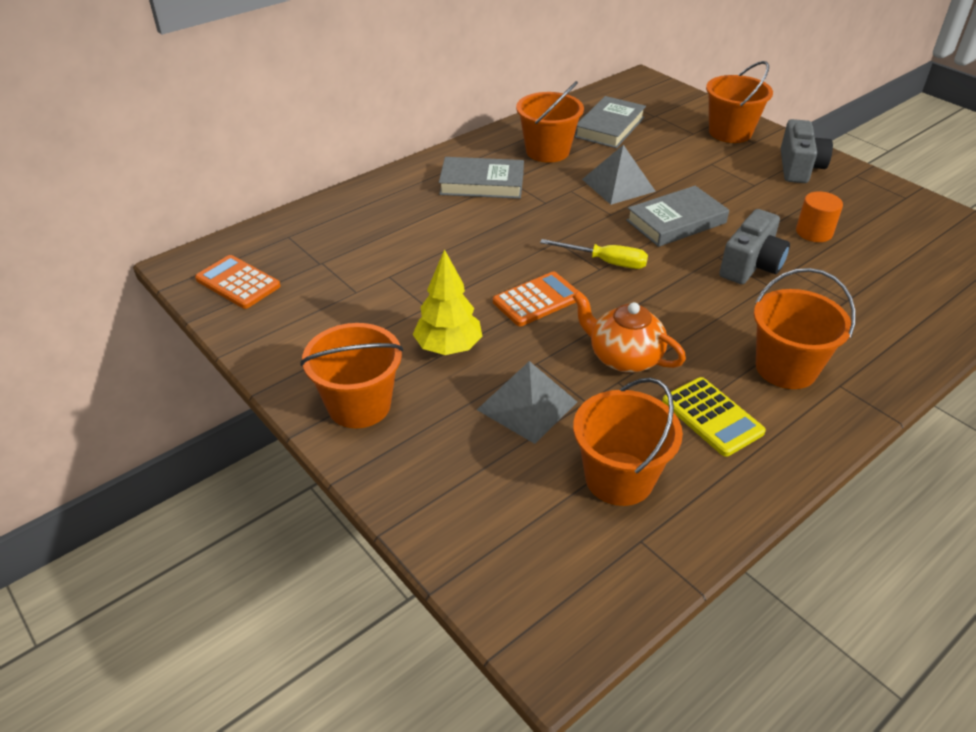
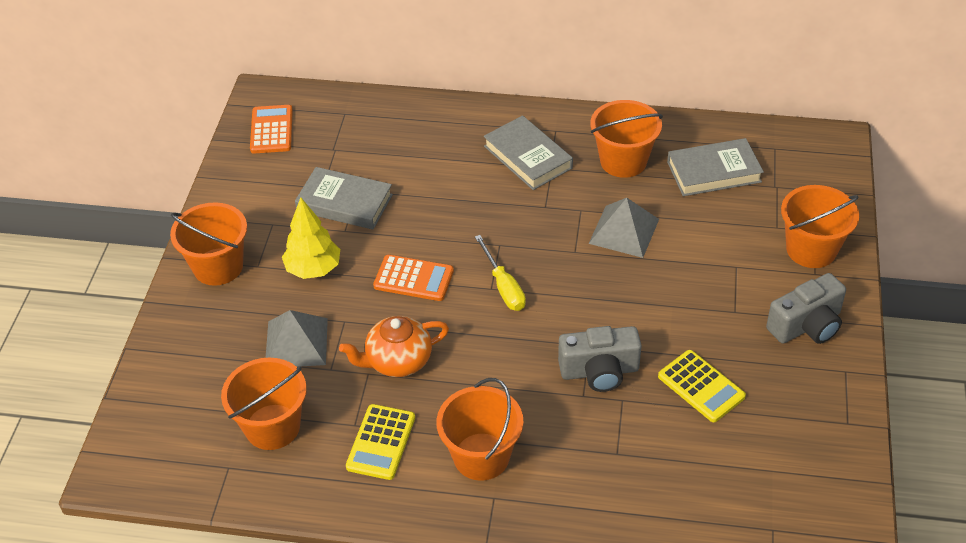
camera: 50 degrees right, 5 degrees up
orange teapot [572,291,686,373] -> orange teapot turned 105 degrees counterclockwise [339,316,449,377]
grey book [626,186,729,247] -> grey book moved to [295,167,393,229]
orange cylinder [796,191,843,242] -> yellow calculator [658,350,746,422]

